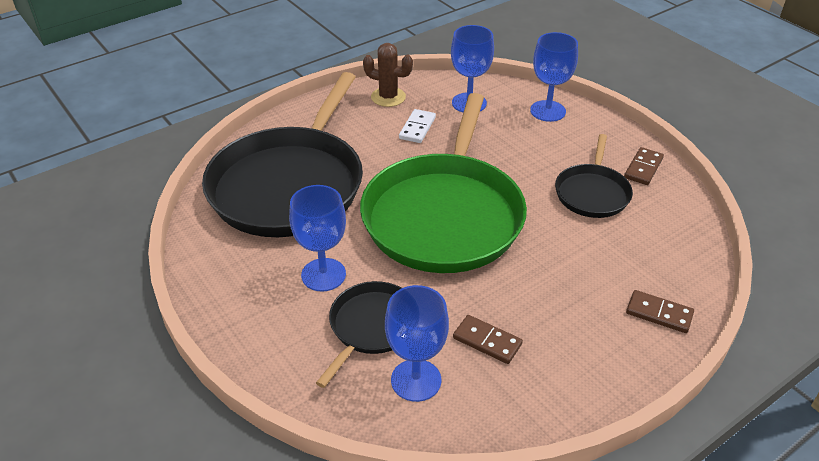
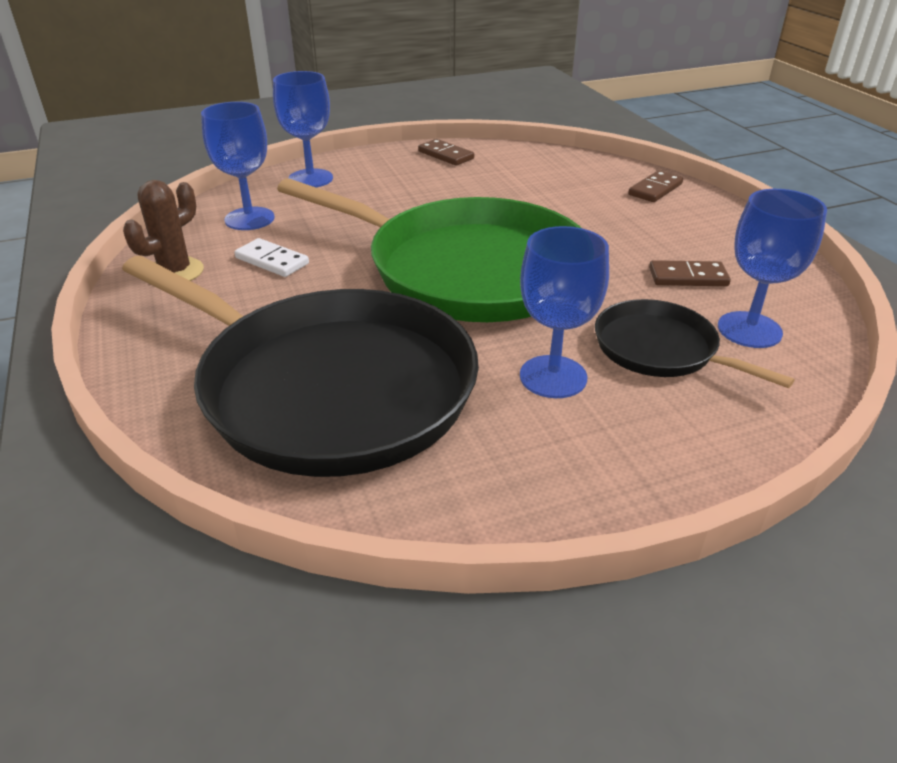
camera: 75 degrees left, 5 degrees down
brown domino [453,315,523,364] -> brown domino turned 45 degrees clockwise [649,260,731,286]
black pan [555,134,633,218] -> none

